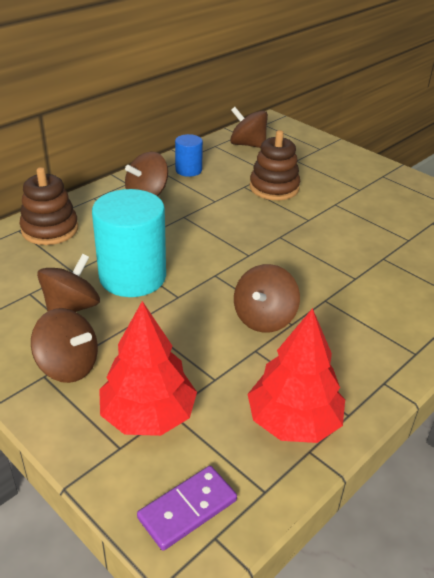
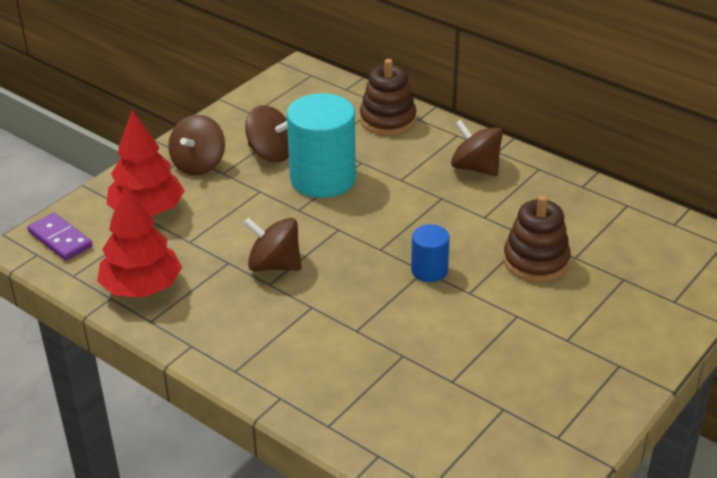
camera: 85 degrees right, 0 degrees up
blue cylinder [175,134,203,177] -> blue cylinder moved to [411,224,450,282]
brown spinning top [230,107,268,148] -> none

